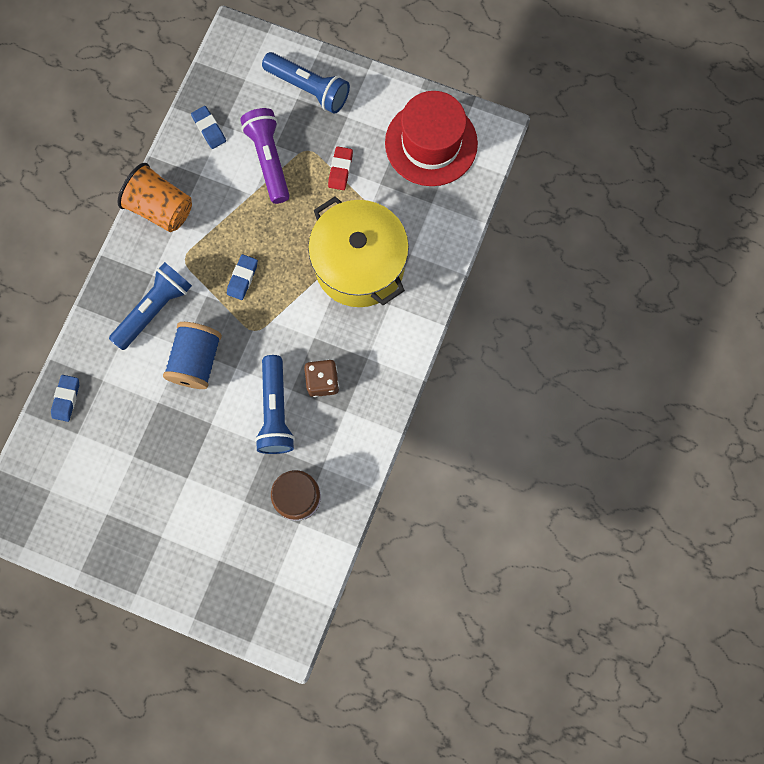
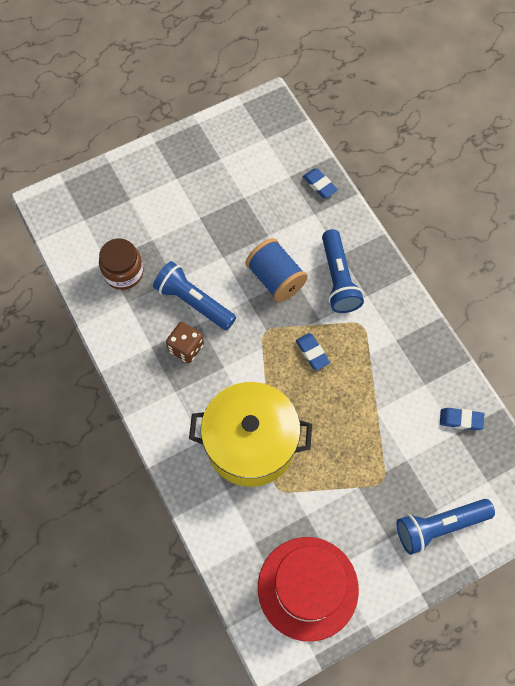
camera: 130 degrees right, 10 degrees down
orange cup [117,163,192,232] -> none
purple flashlight [240,108,290,204] -> none
red eraser [328,146,353,190] -> none

